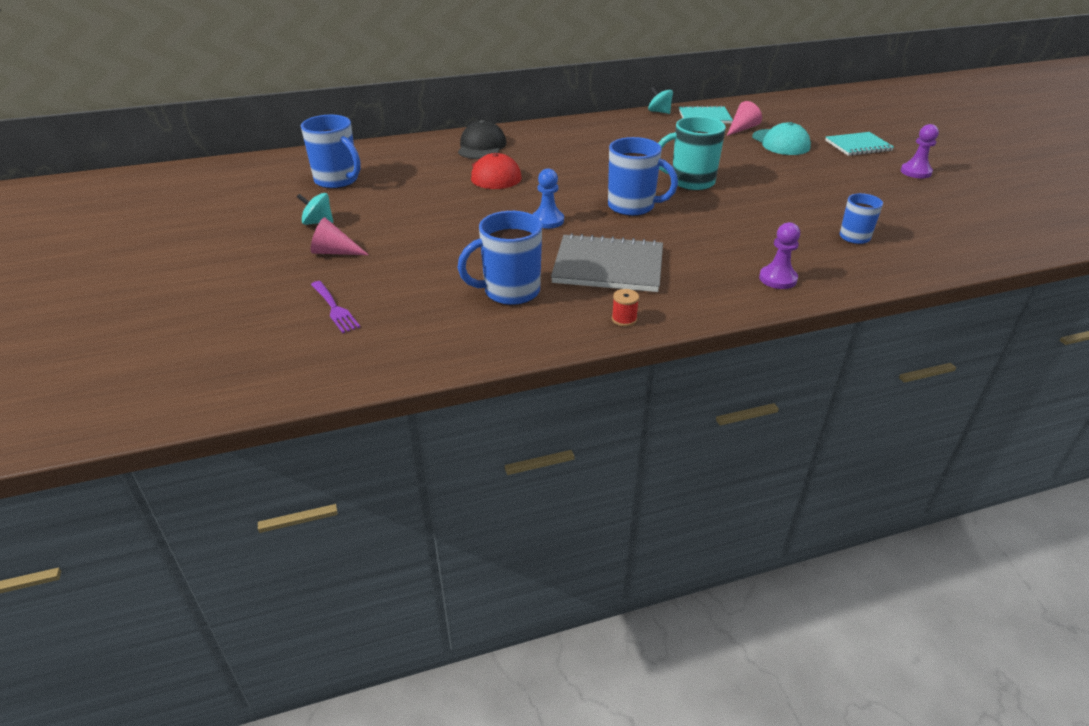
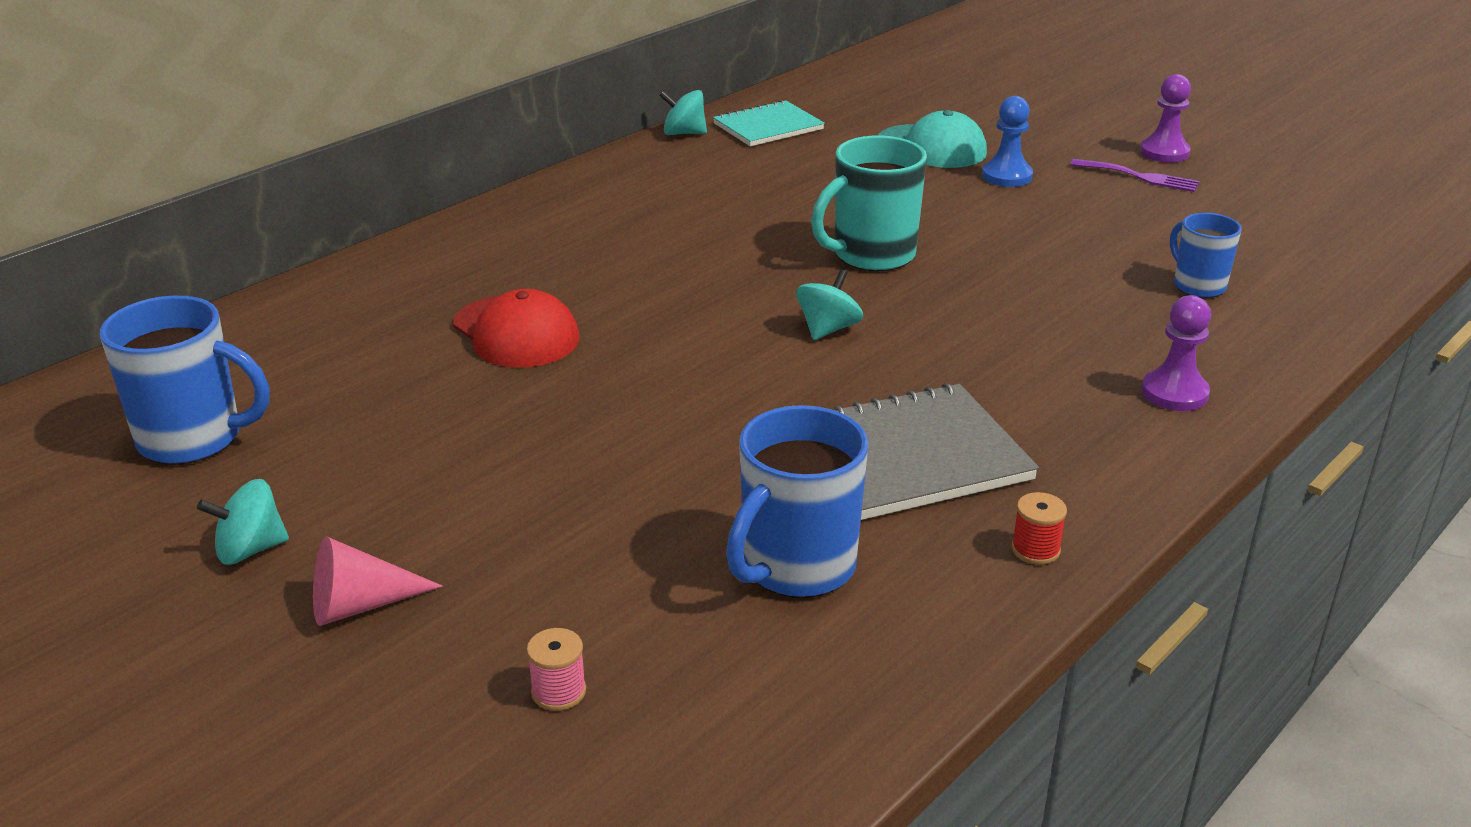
camera: 30 degrees left, 5 degrees down
purple fork [311,281,360,333] -> purple fork moved to [1070,159,1199,192]
black cap [458,120,506,159] -> none
blue pawn [533,168,564,229] -> blue pawn moved to [982,96,1033,187]
blue mug [608,137,678,216] -> turquoise spinning top [796,269,863,340]
pink cone [727,101,762,136] -> none
turquoise notebook [825,132,894,156] -> none
none -> pink spool [527,628,586,711]

